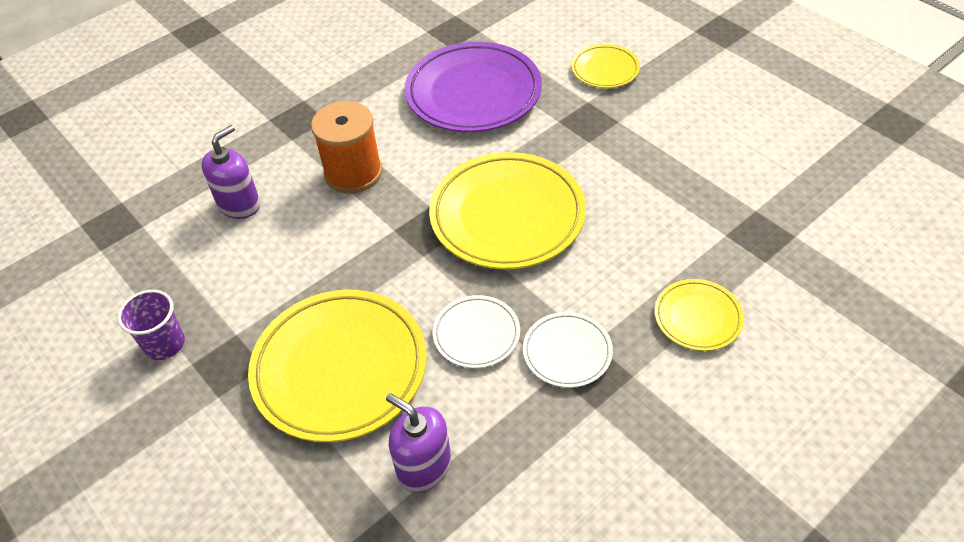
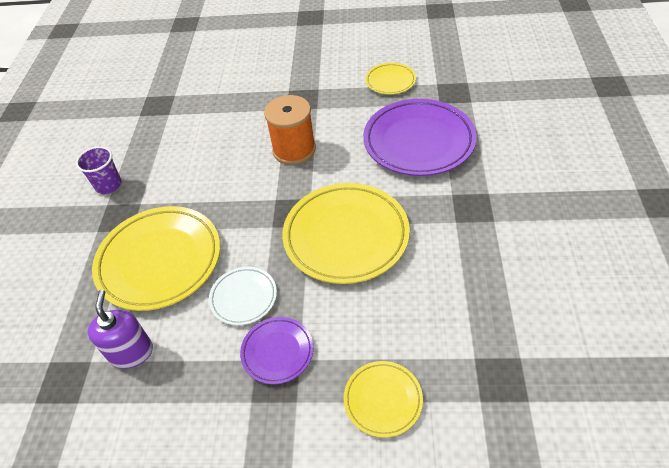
camera: 45 degrees right, 0 degrees up
purple soap dispenser [201,125,260,219] -> none
white plate [523,312,613,388] -> purple plate [240,317,313,384]
yellow plate [571,44,640,88] -> yellow plate moved to [365,63,416,95]

